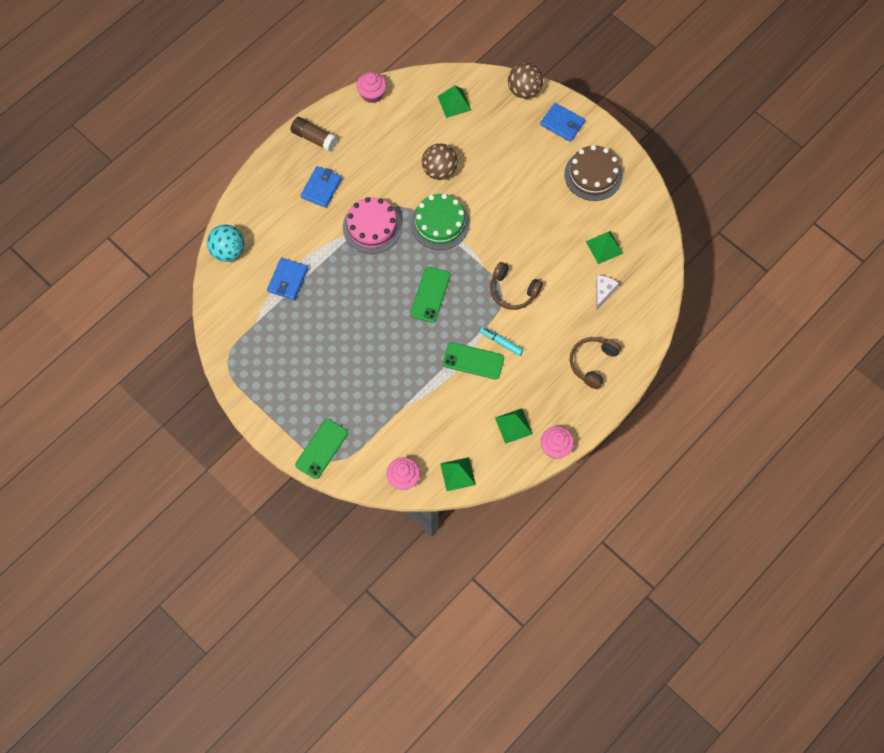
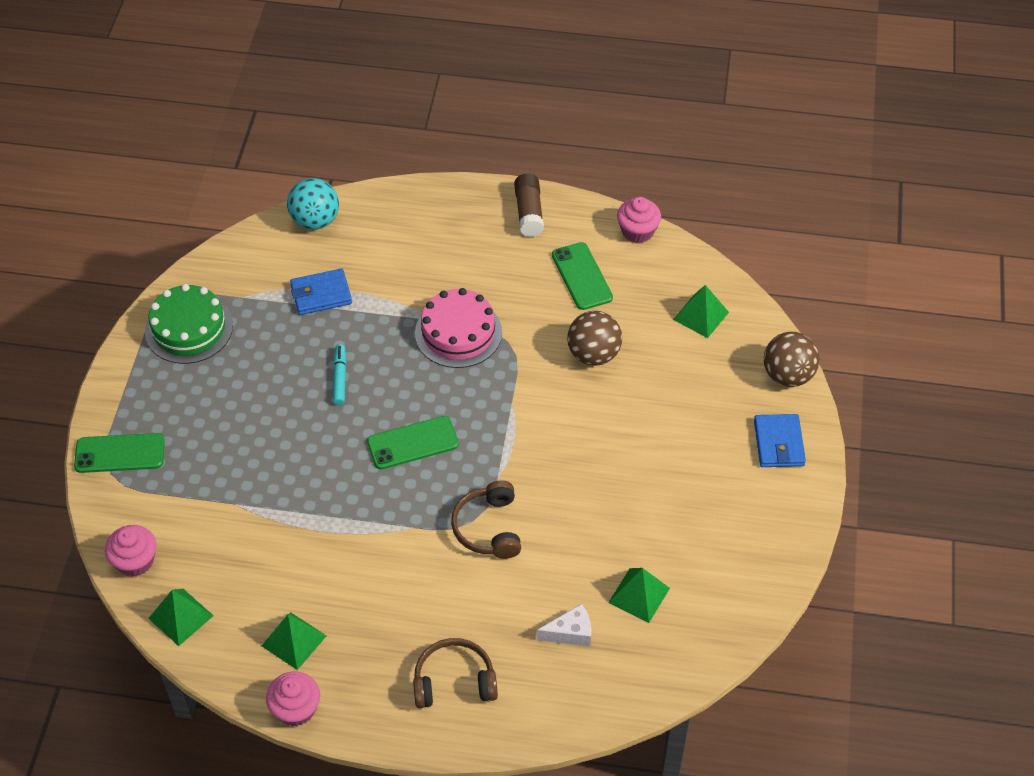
camera: 55 degrees right, 15 degrees down
blue wallet [301,166,342,208] -> none
green cake [411,194,470,250] -> green cake moved to [145,284,233,364]
green phone [443,342,504,379] -> green phone moved to [552,242,613,310]
turquoise marker [480,326,524,356] -> turquoise marker moved to [333,344,346,405]
brown cake [564,145,623,201] -> none

